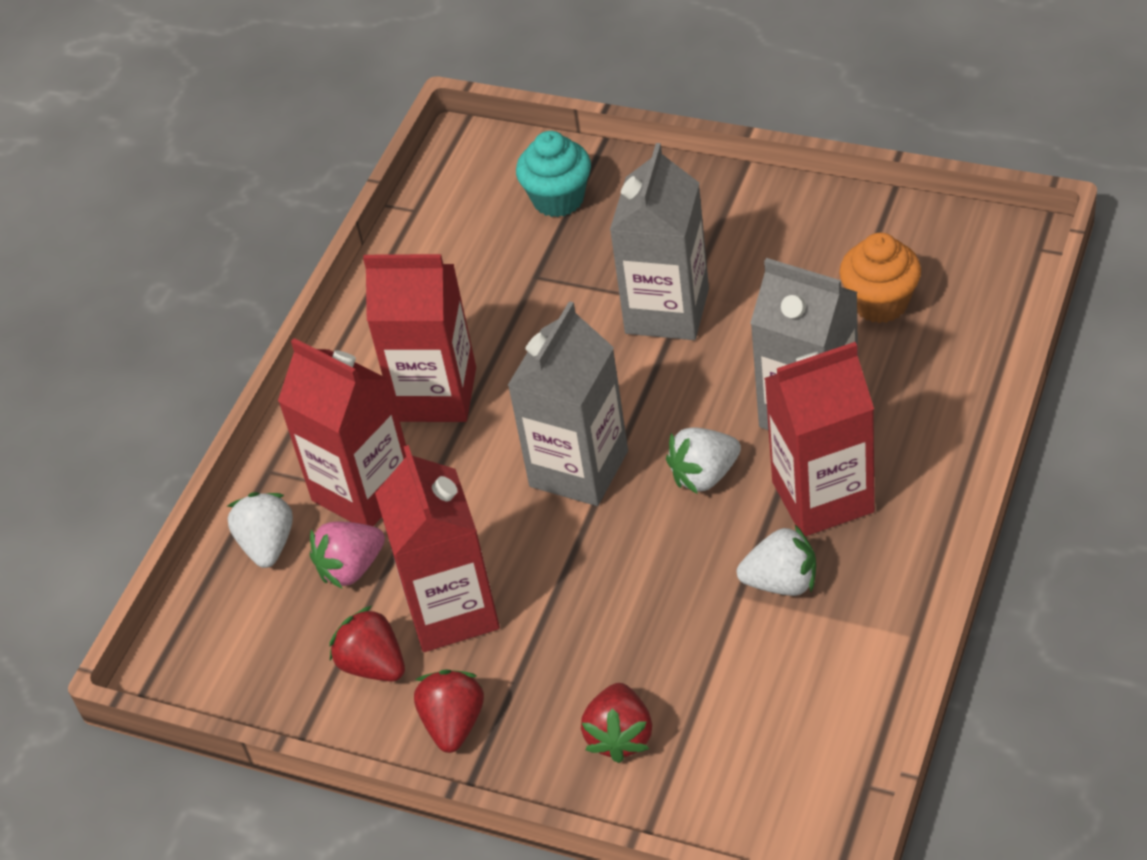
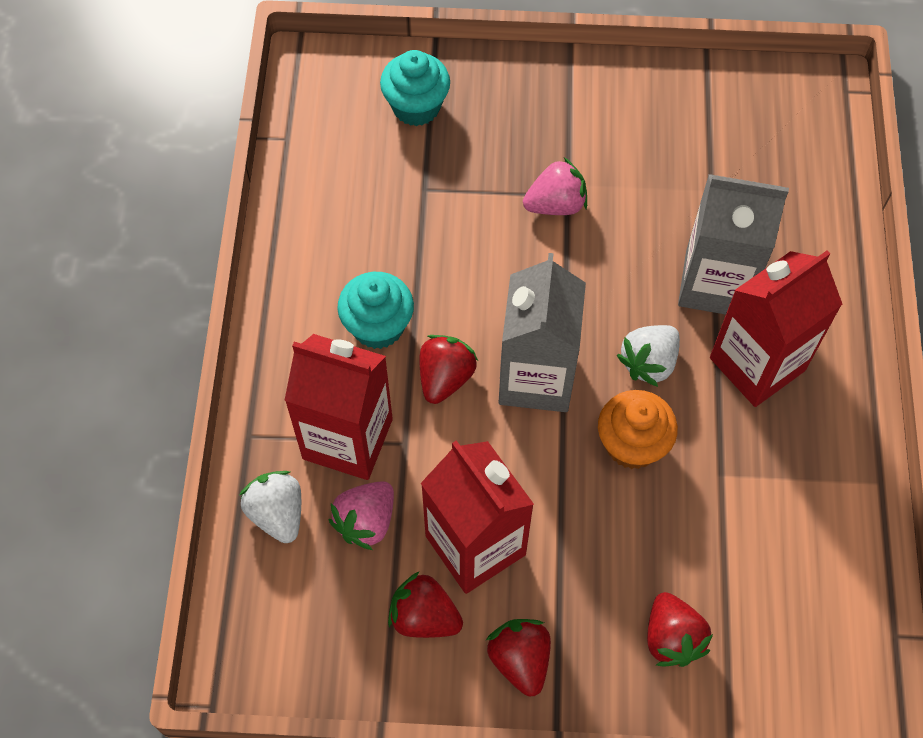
camera: 25 degrees left, 15 degrees up
red carton [363,254,476,422] -> turquoise cupcake [337,272,414,349]
grey carton [610,143,709,340] -> pink strawberry [523,157,587,215]
white strawberry [737,525,816,596] -> none
orange cupcake [839,233,921,323] -> orange cupcake moved to [598,390,678,469]
none -> red strawberry [420,335,478,404]

